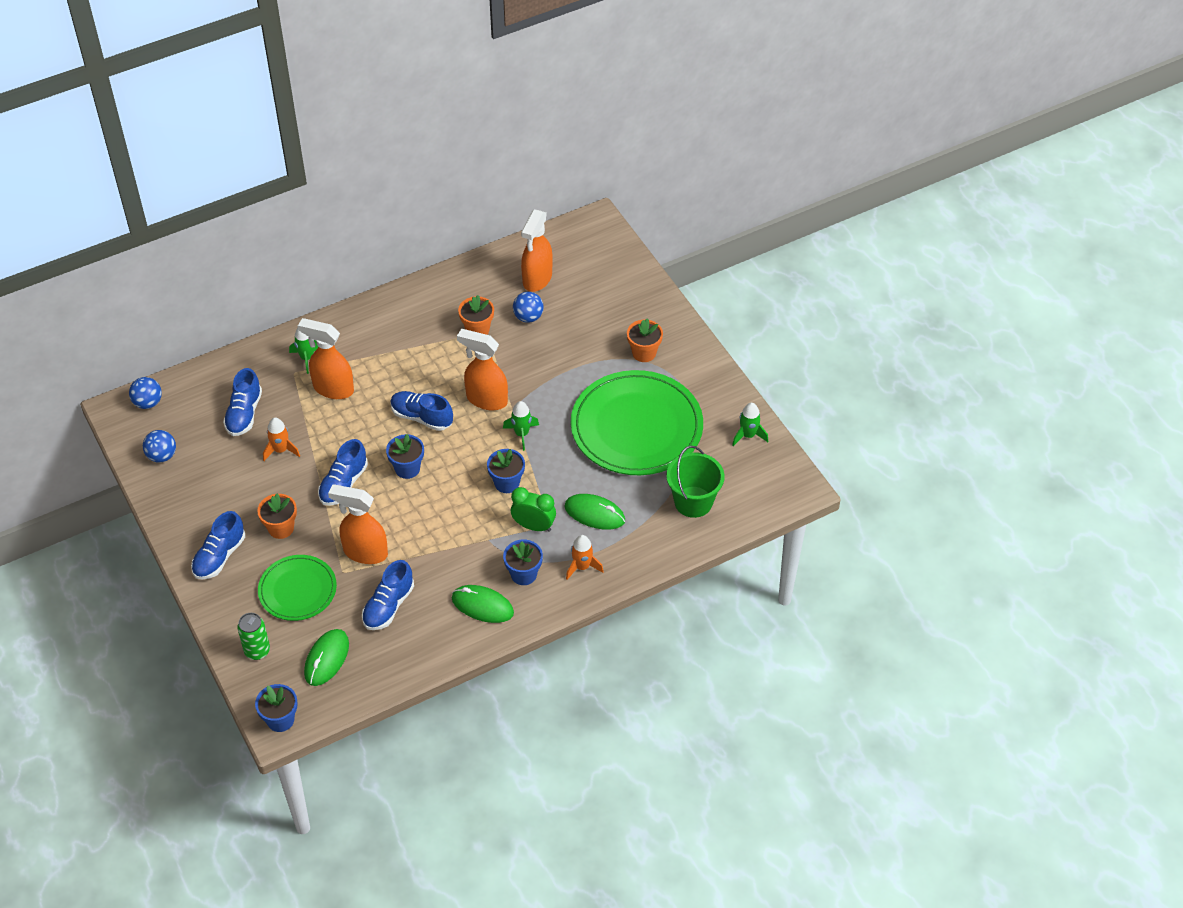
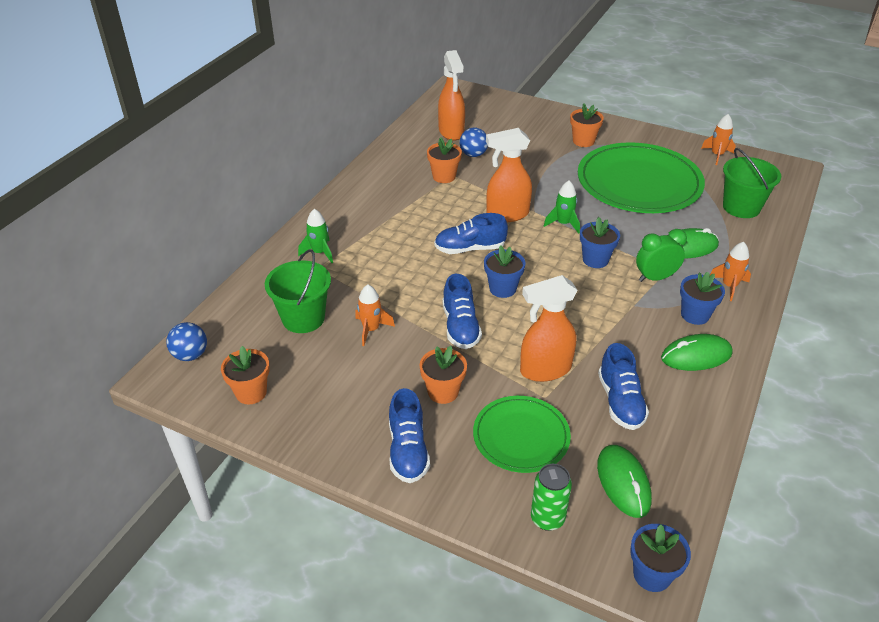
camera: 35 degrees left, 10 degrees down
blue ball [143,430,176,463] -> orange flower pot [221,346,270,404]
blue shoe [223,368,262,436] -> green bucket [265,249,331,333]
orange spray bottle [298,318,354,399] -> none
green rocket [732,403,768,446] -> orange rocket [701,114,736,165]

